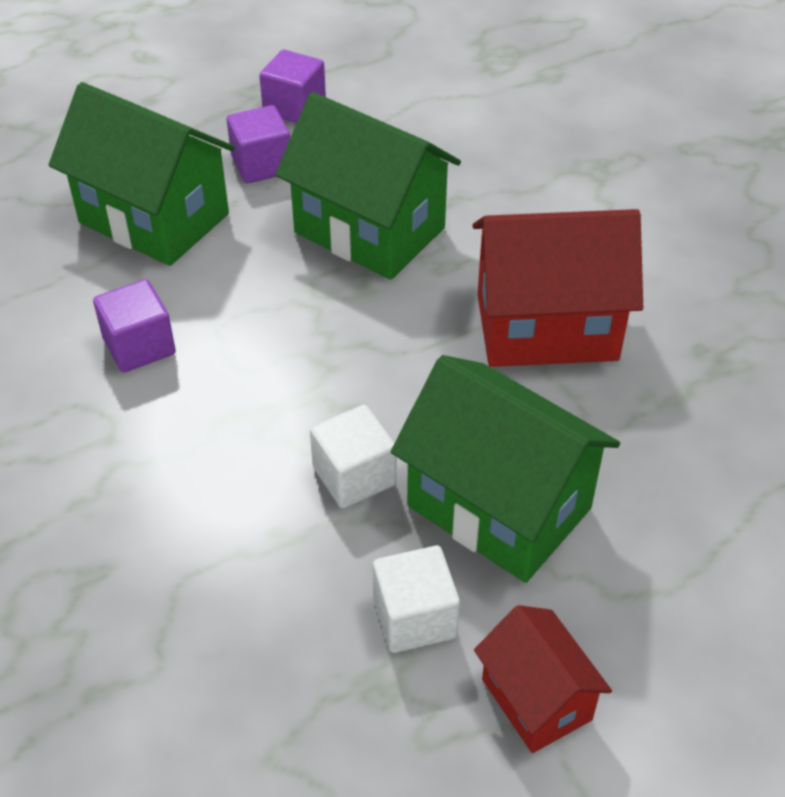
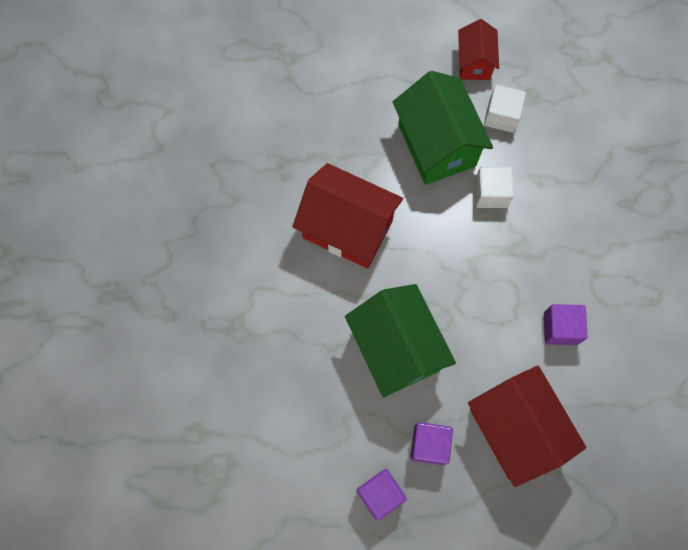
camera: 150 degrees left, 25 degrees up
green house [49,82,235,266] -> red house [468,366,586,487]

